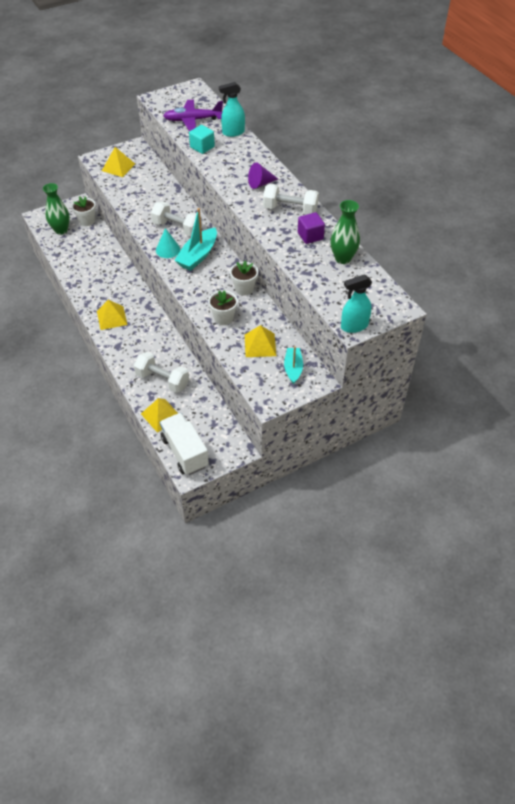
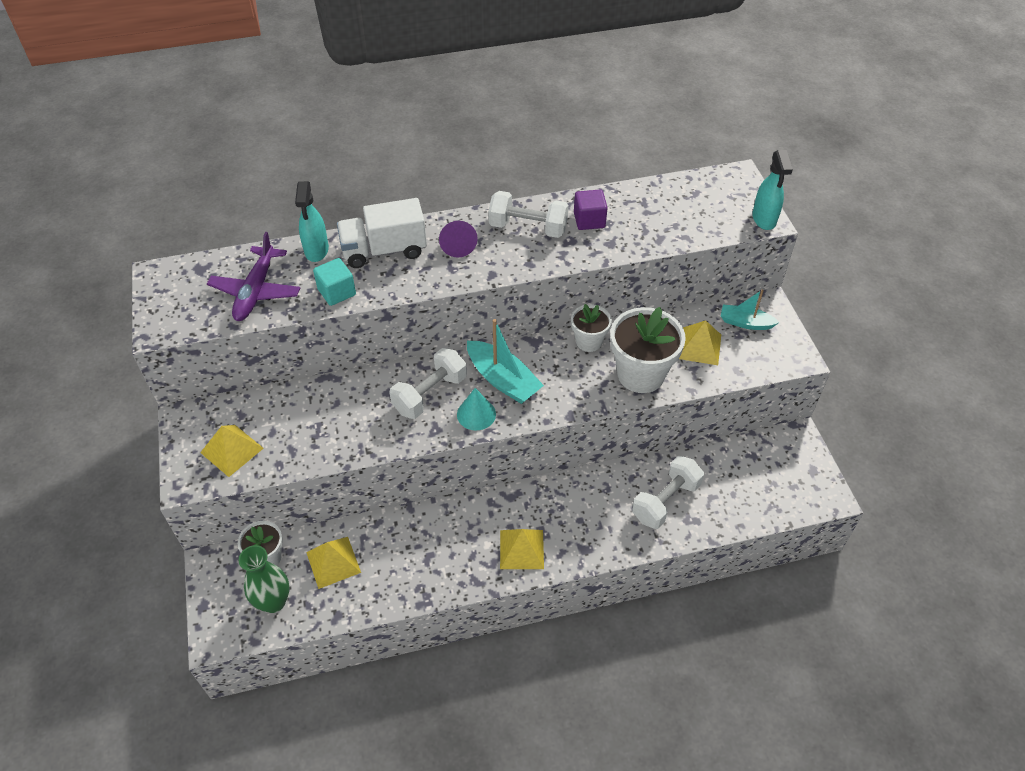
camera: 75 degrees left, 0 degrees up
yellow pyramid [141,398,178,433] -> yellow pyramid moved to [306,537,361,589]
white truck [160,413,209,475] -> white truck moved to [337,198,427,268]
white flower pot [208,290,238,325] -> white flower pot [610,307,686,393], size x1.74
white dumbbell [263,184,319,215] -> white dumbbell turned 75 degrees clockwise [488,191,569,238]
green vase [330,200,360,264] -> none

